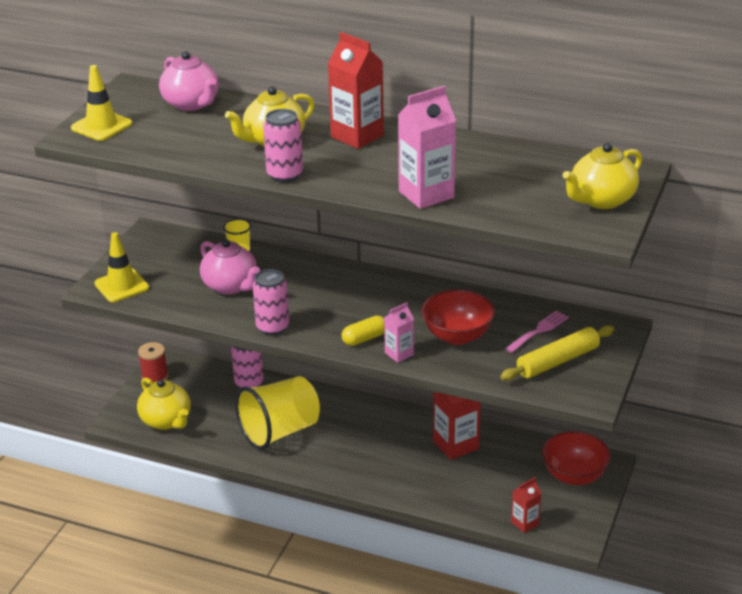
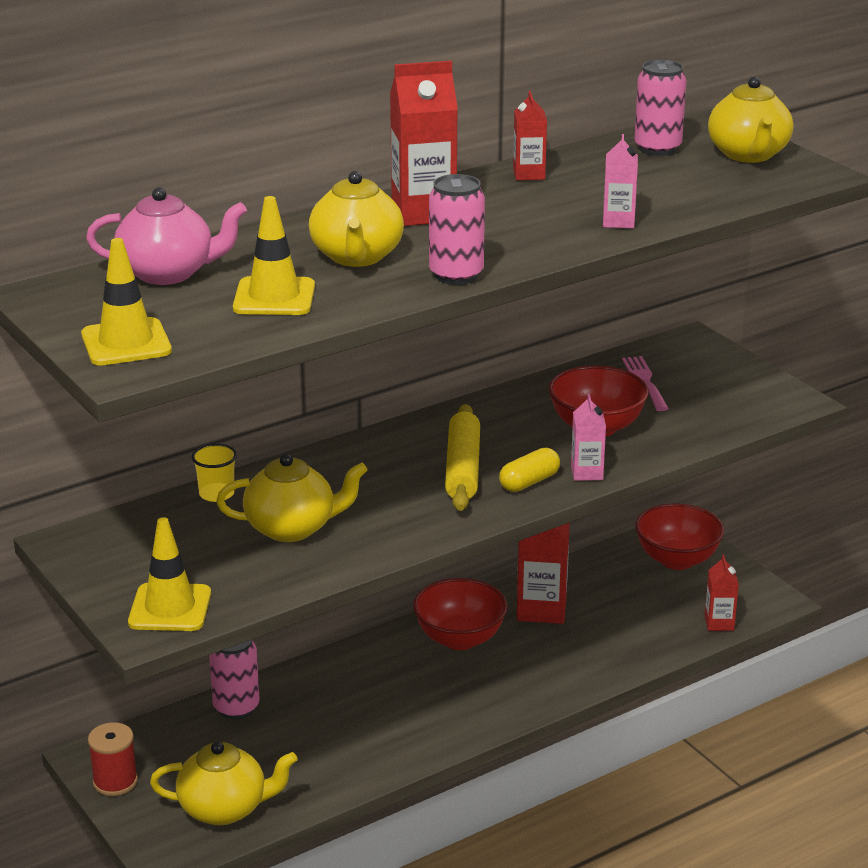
camera: 55 degrees left, 5 degrees down
pink teapot [200,239,260,295] -> yellow teapot [216,453,368,542]
yellow cup [235,376,320,450] -> none
pink can [253,269,289,336] -> pink can moved to [634,60,686,156]
yellow capsule [342,316,385,346] -> yellow capsule turned 45 degrees clockwise [499,448,560,492]
pink carton [398,86,456,209] -> pink carton [603,134,638,228], size x0.55
yellow rolling pin [500,325,615,381] -> yellow rolling pin moved to [445,404,480,511]
none -> yellow traffic cone [233,196,315,315]
none -> red bowl [413,578,508,650]
none -> red carton [513,91,547,180]

